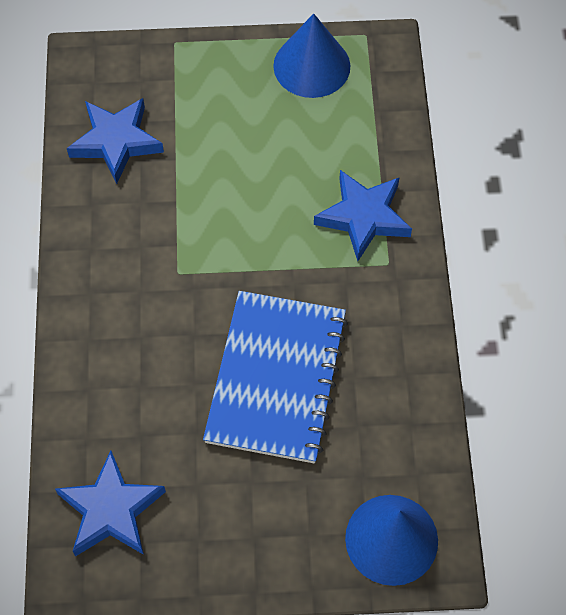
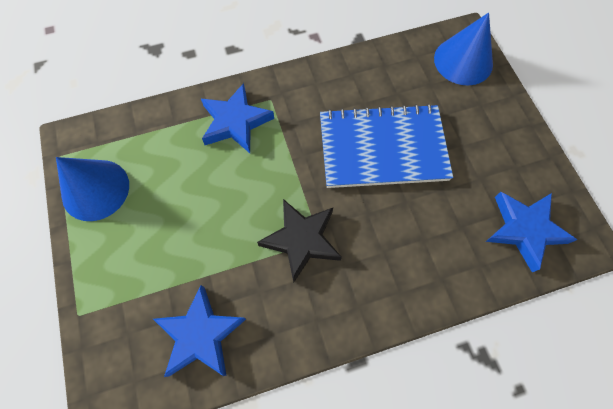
camera: 105 degrees left, 5 degrees up
none -> black star [257,199,342,283]

